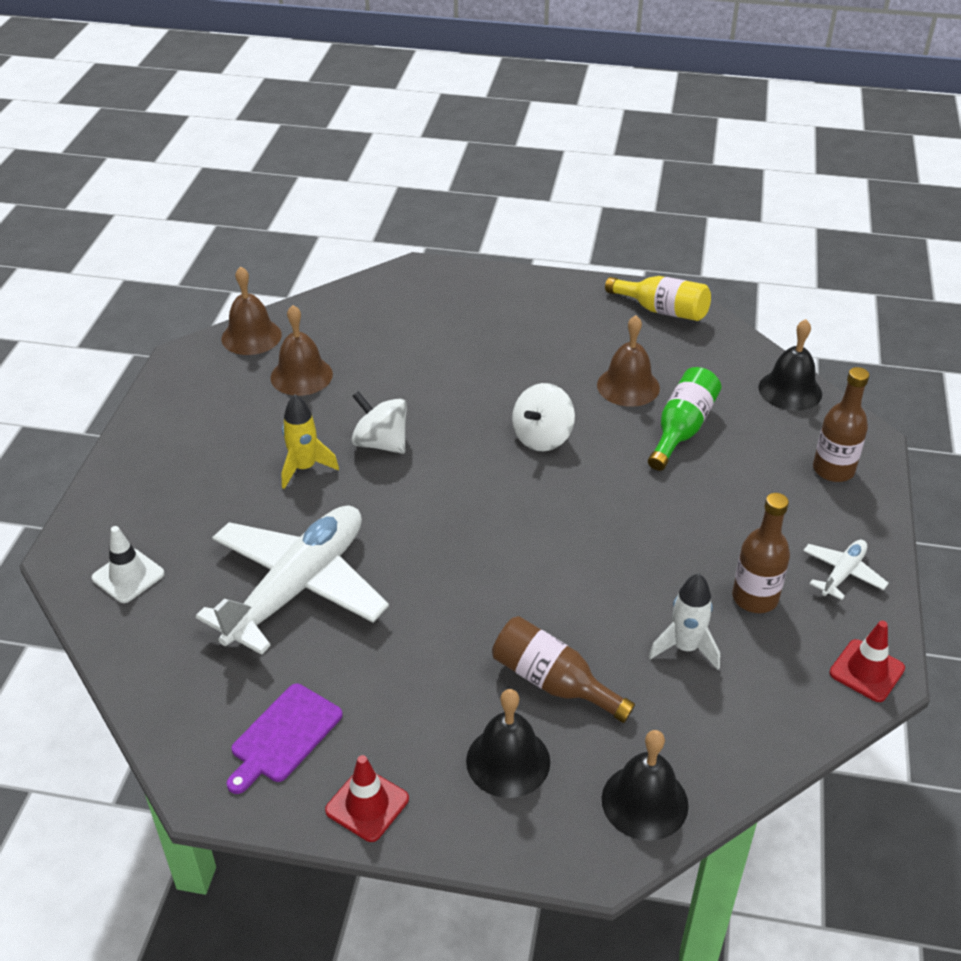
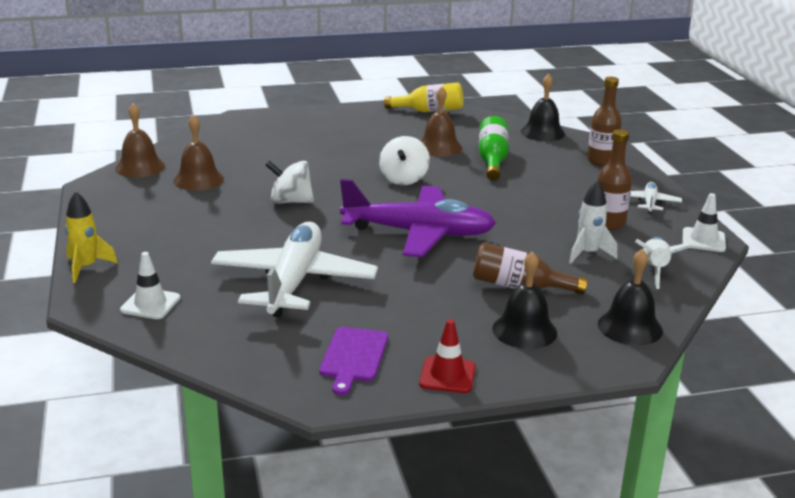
camera: 25 degrees left, 15 degrees down
yellow rocket [281,394,339,489] -> yellow rocket moved to [65,191,118,283]
red traffic cone [829,621,905,702] -> white traffic cone [683,193,726,252]
none -> purple plane [340,179,496,257]
none -> white rocket [635,237,691,289]

